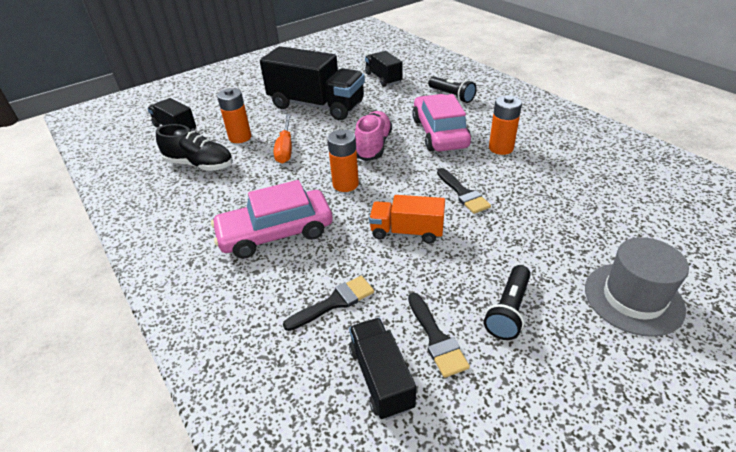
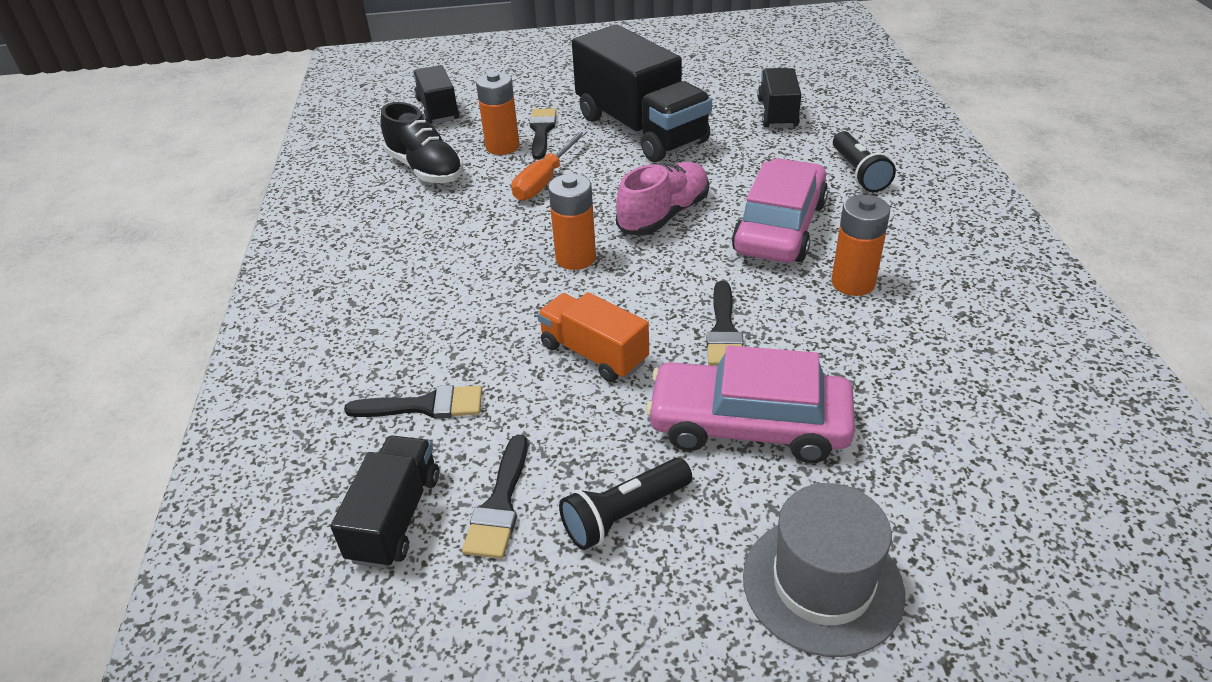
camera: 30 degrees right, 0 degrees up
pink car [211,180,333,259] -> pink car moved to [646,345,855,463]
none -> black brush [529,108,556,159]

